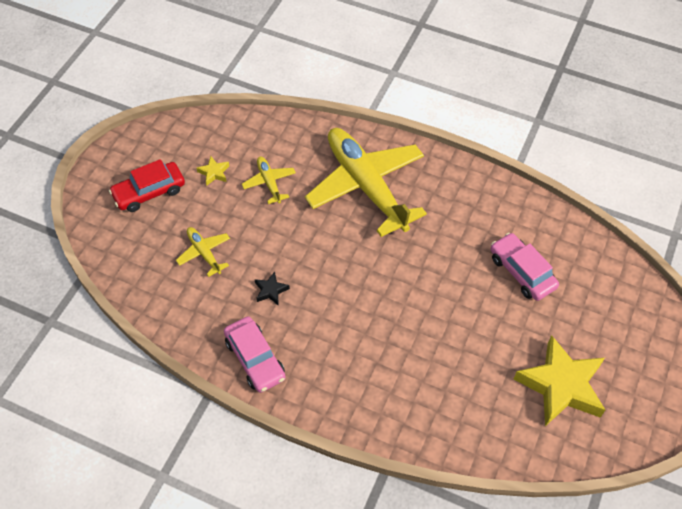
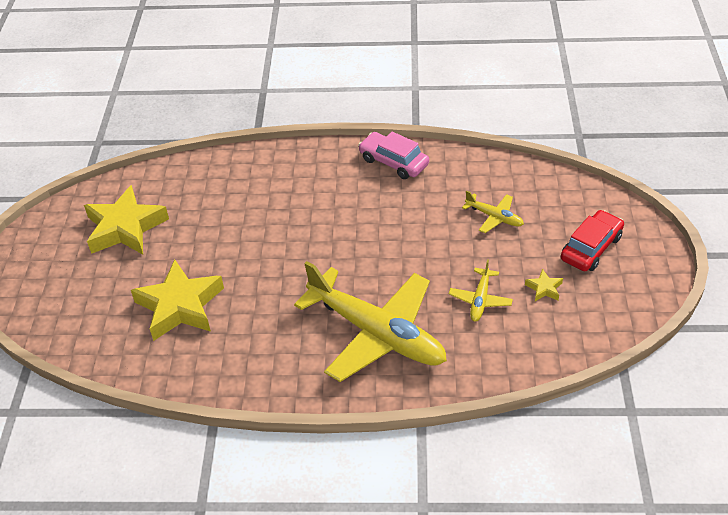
camera: 160 degrees right, 10 degrees down
yellow plane [242,156,296,204] -> yellow plane turned 60 degrees clockwise [449,259,513,322]
black star [255,272,290,305] -> none
pink car [490,233,559,301] -> yellow star [131,260,224,341]

